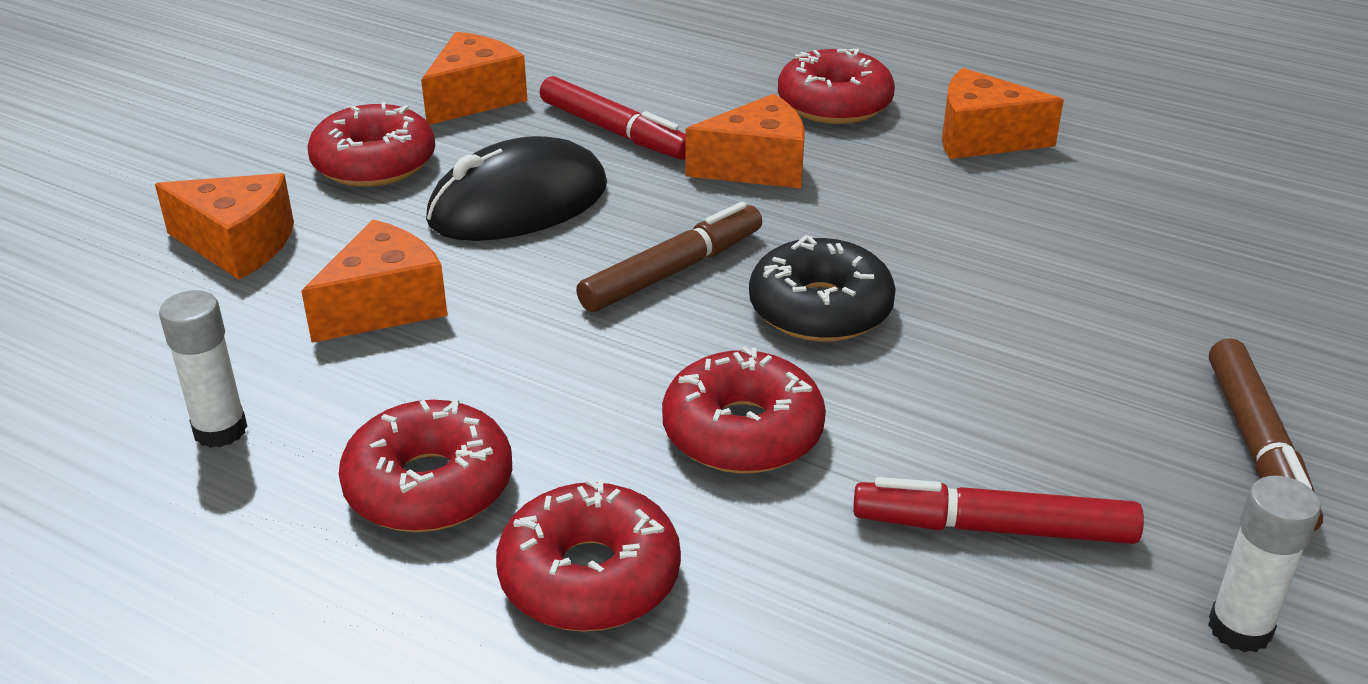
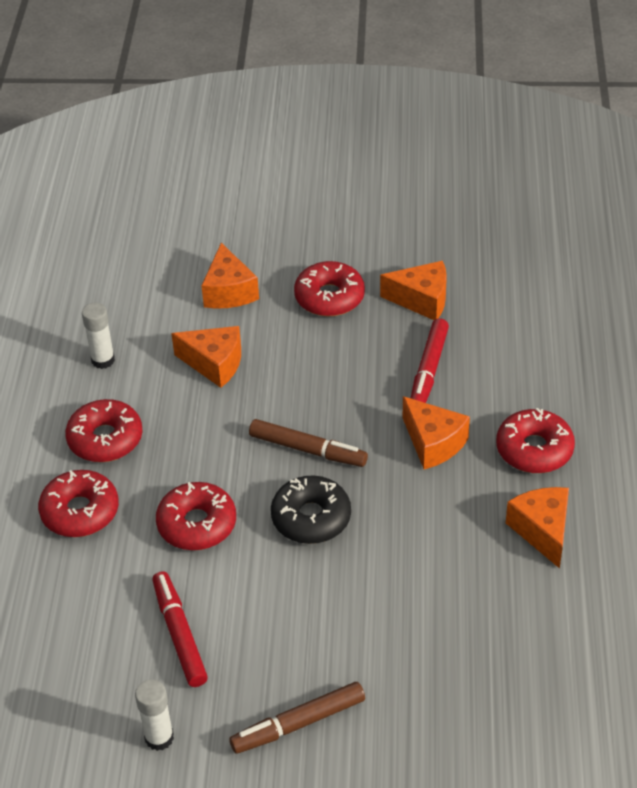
camera: 65 degrees right, 10 degrees up
black mouse [426,136,607,241] -> none

